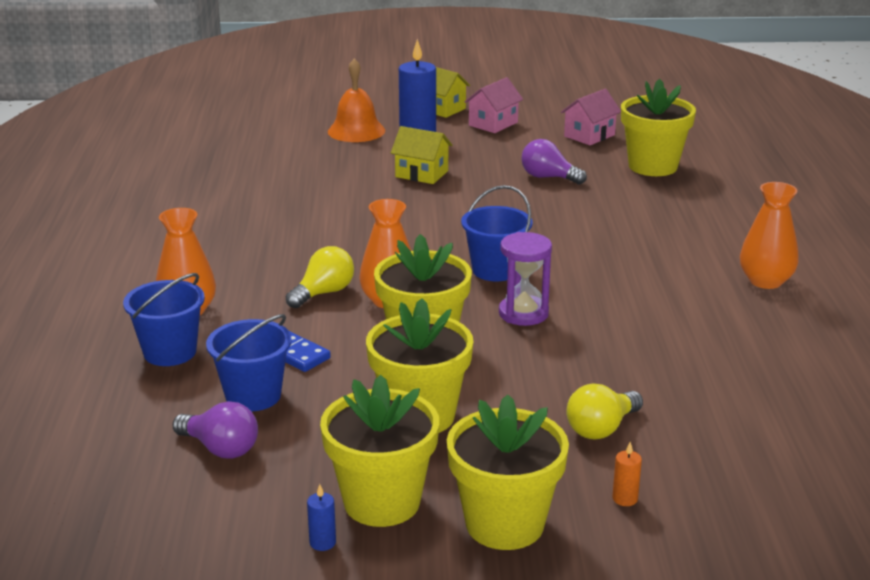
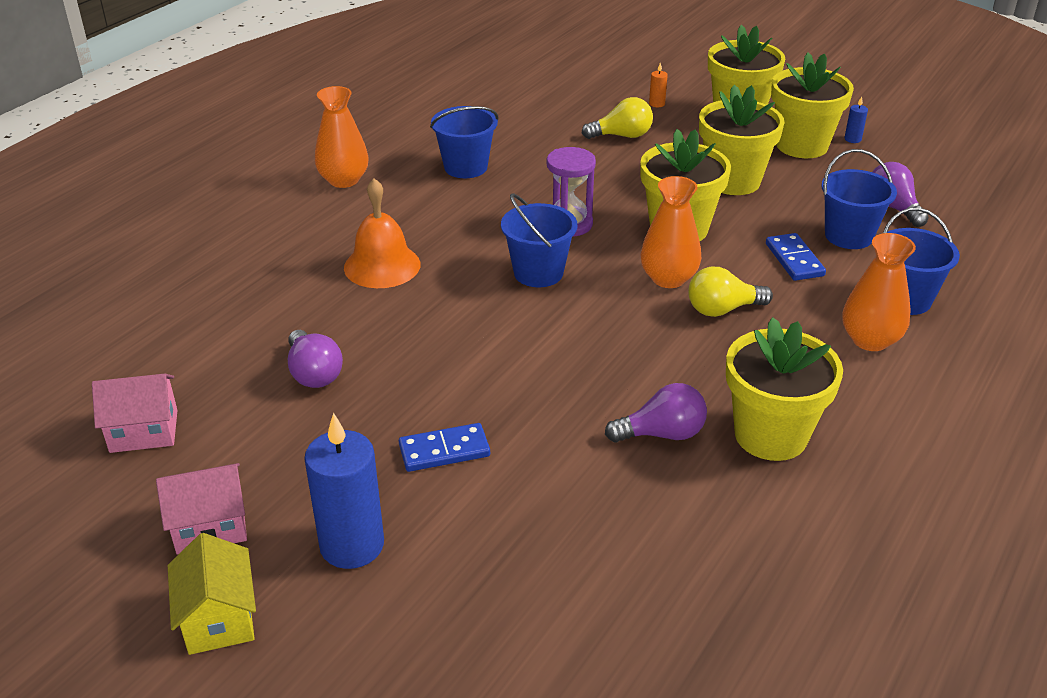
camera: 145 degrees left, 10 degrees up
orange bell [328,58,385,142] -> orange bell moved to [344,178,421,288]
yellow house [391,126,452,184] -> blue domino [399,423,490,472]
yellow flower pot [621,79,696,176] -> yellow flower pot moved to [726,317,843,461]
none -> blue bucket [430,106,498,178]
none -> purple light bulb [605,383,707,442]

